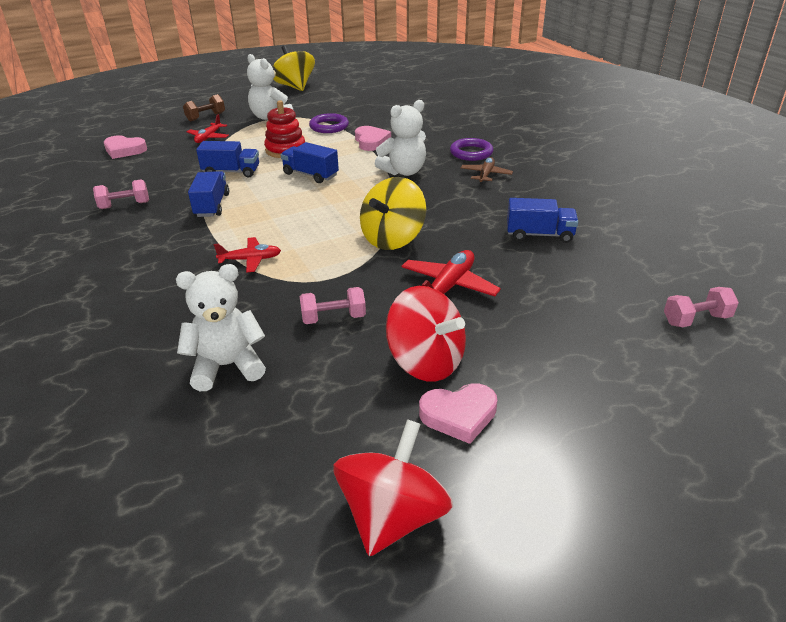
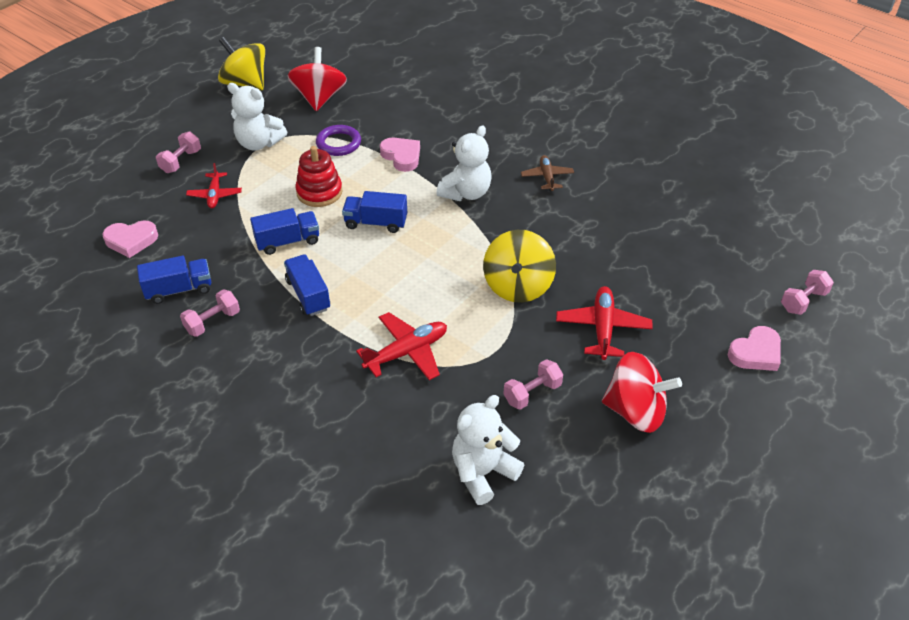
camera: 25 degrees left, 10 degrees up
brown dumbbell [183,94,225,122] -> pink dumbbell [156,131,201,173]
red plane [214,237,281,273] -> red plane [356,312,447,380], size x1.53
red spinning top [333,419,453,556] -> red spinning top moved to [287,47,347,111]
pink heart [419,383,498,444] -> pink heart moved to [728,326,781,371]
purple ring [450,138,493,161] -> none
blue truck [507,198,578,243] -> blue truck moved to [137,256,211,304]

